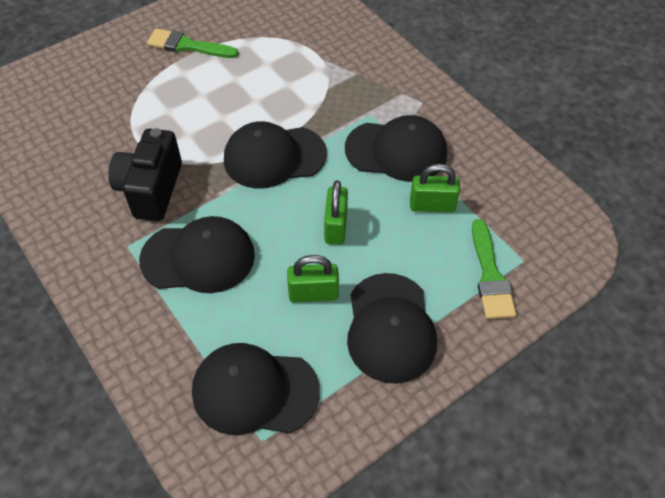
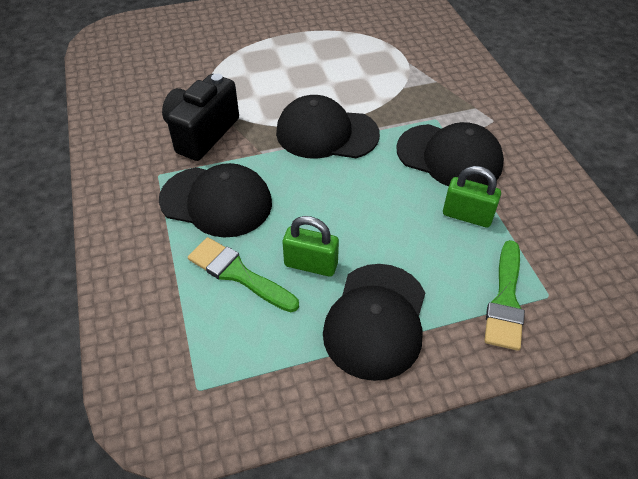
camera: 20 degrees right, 5 degrees down
green brush [147,29,239,58] -> green brush moved to [188,237,299,312]
black cap [192,343,320,435] -> none
green padlock [324,180,348,245] -> none

